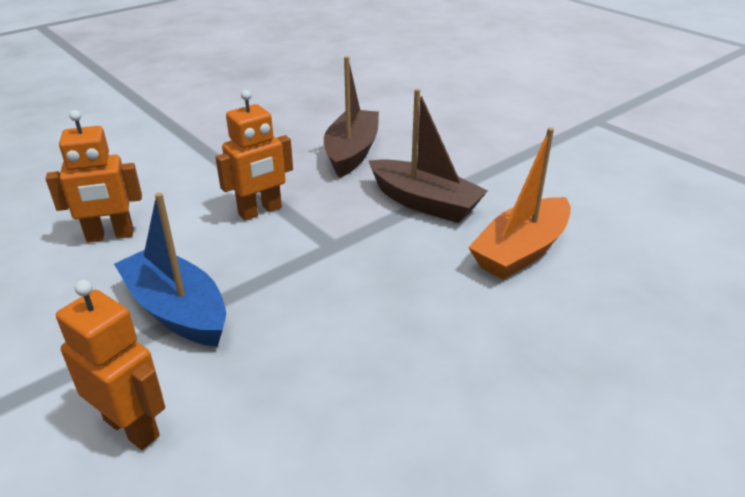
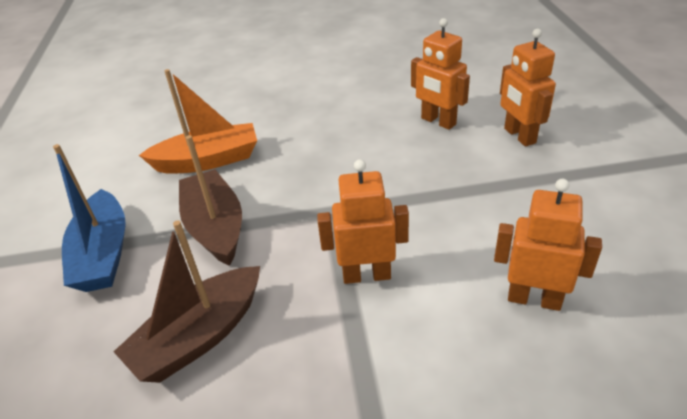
camera: 145 degrees left, 5 degrees up
blue boat [114,193,226,347] -> blue boat moved to [53,144,126,292]
none -> orange robot [411,18,470,130]

